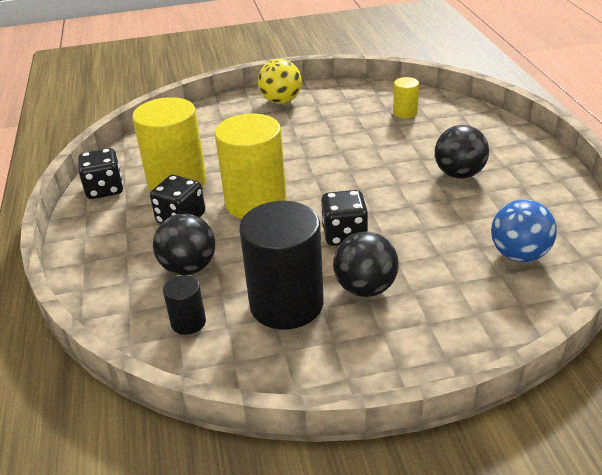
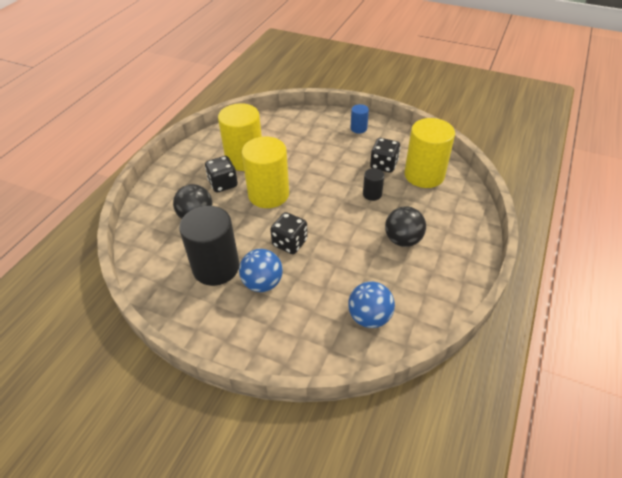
camera: 35 degrees right, 10 degrees up
black dice [78,148,123,199] -> black dice moved to [370,138,400,173]
black cylinder [163,275,206,335] -> black cylinder moved to [363,168,384,201]
yellow ball [258,59,302,104] -> blue cylinder [351,104,369,133]
black ball [333,232,399,297] -> blue ball [239,249,283,292]
yellow cylinder [393,77,419,118] -> yellow cylinder [404,118,455,188], size x2.15

